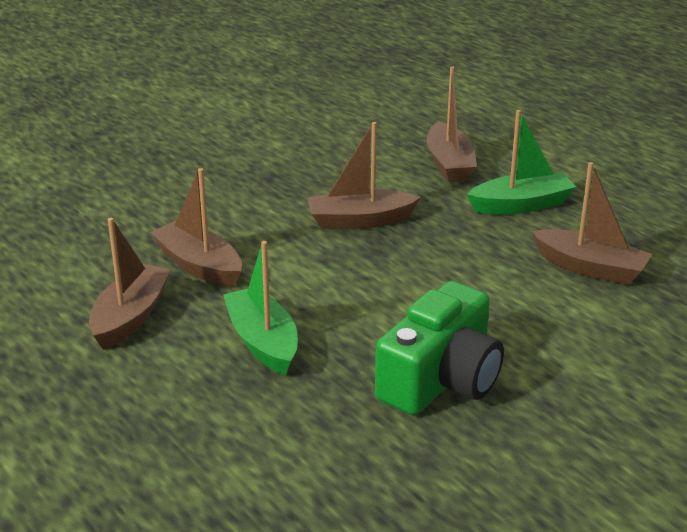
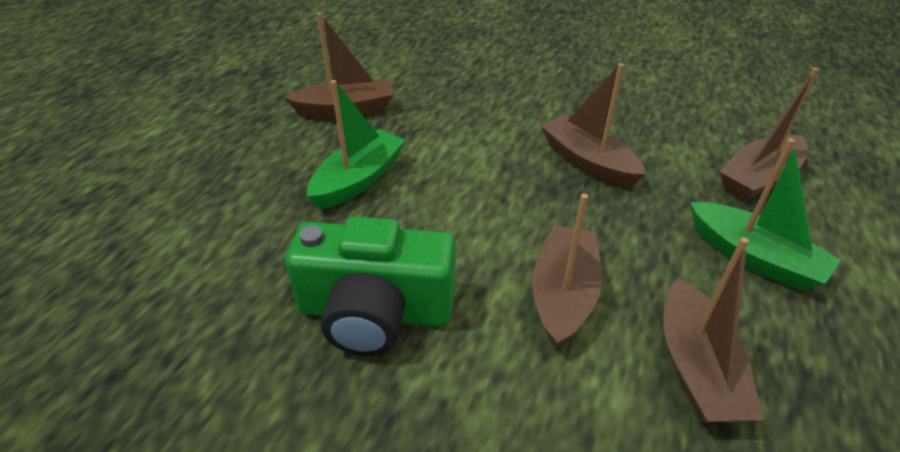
camera: 60 degrees right, 10 degrees up
brown boat [150,168,242,287] -> brown boat moved to [532,194,602,349]

